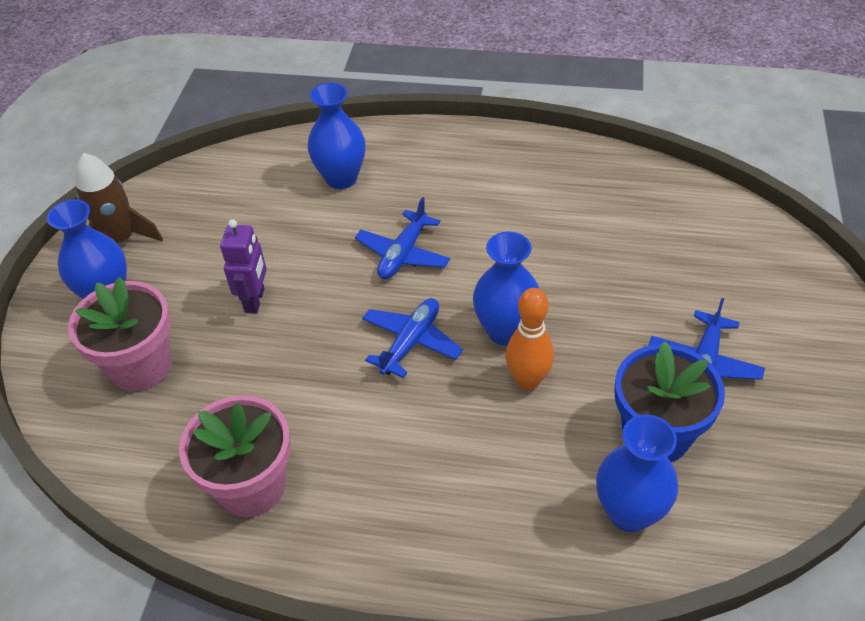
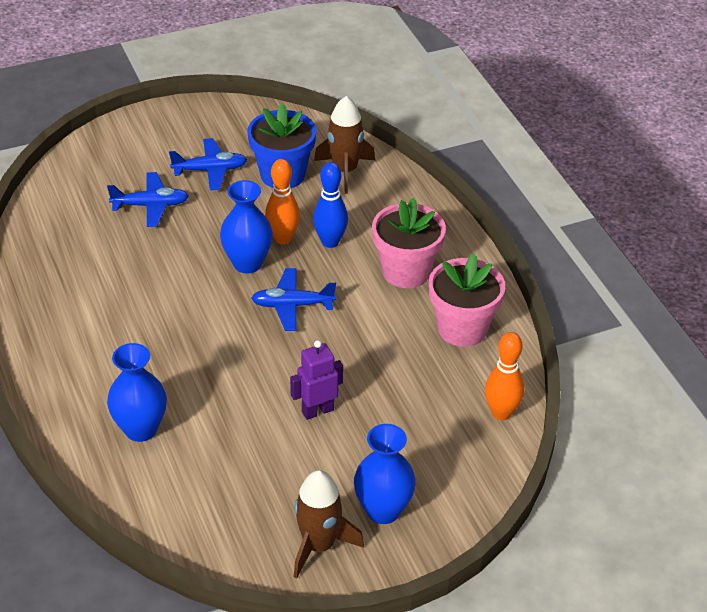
camera: 125 degrees left, 5 degrees down
pink flower pot [68,277,172,391] -> pink flower pot moved to [372,198,446,288]
blue plane [355,197,450,279] -> blue plane moved to [107,172,189,227]
blue vase [596,414,678,532] -> brown rocket [314,96,375,194]
none -> blue bowling pin [313,162,348,248]
none -> orange bowling pin [485,332,524,420]

